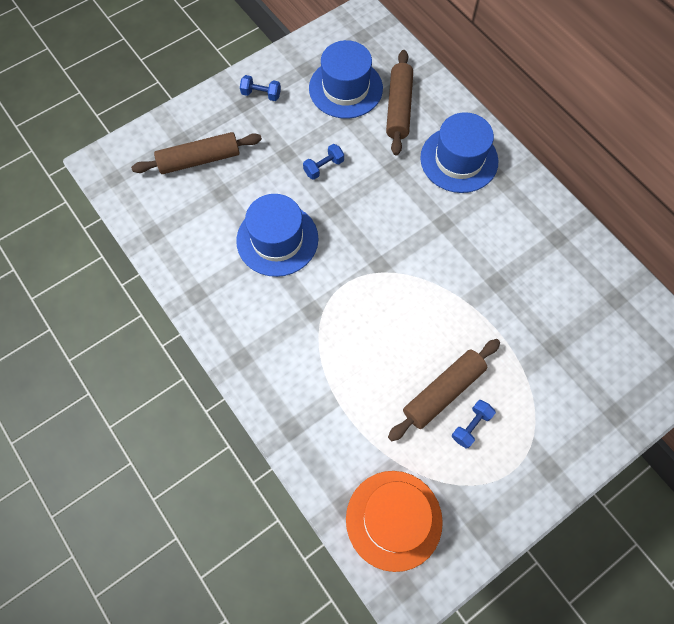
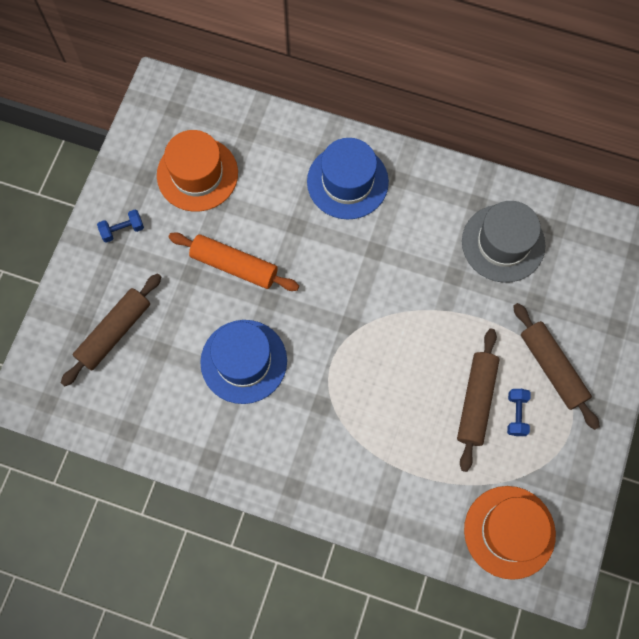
camera: 35 degrees left, 5 degrees up
blue dumbbell [303,144,344,180] -> orange rolling pin [169,232,299,291]
blue hat [309,40,383,119] -> orange hat [157,130,238,212]
brown rolling pin [386,50,413,155] -> brown rolling pin moved to [513,303,600,430]
none -> grey hat [462,201,545,283]

